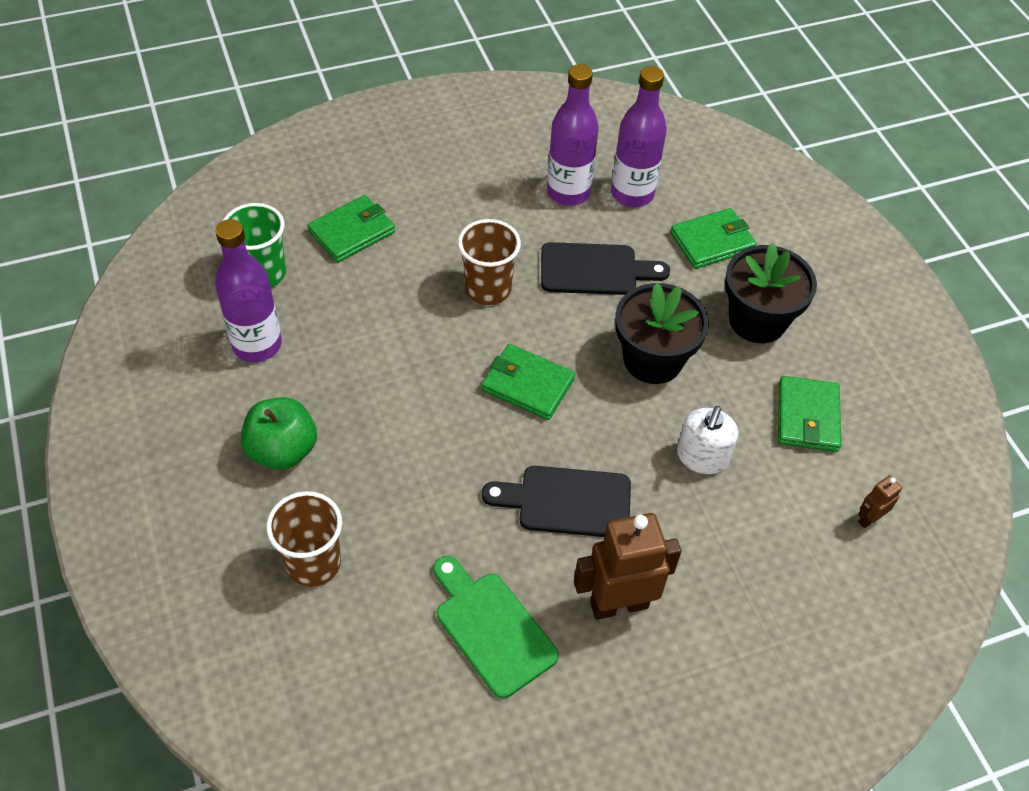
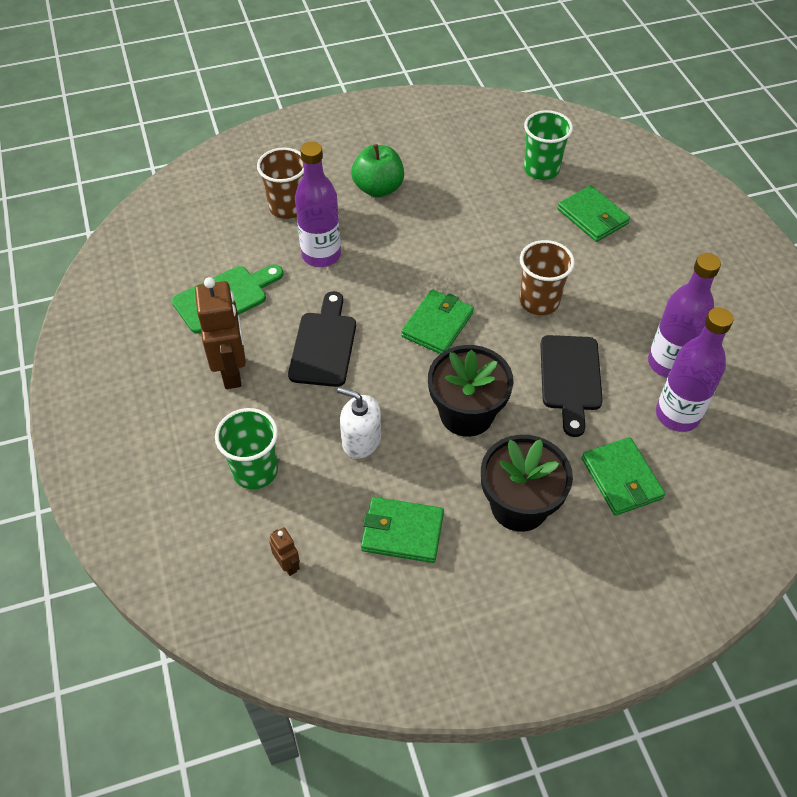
camera: 95 degrees right, 0 degrees up
purple bottle [215,219,282,362] -> purple bottle moved to [295,142,341,267]
none -> green cup [215,408,278,489]

